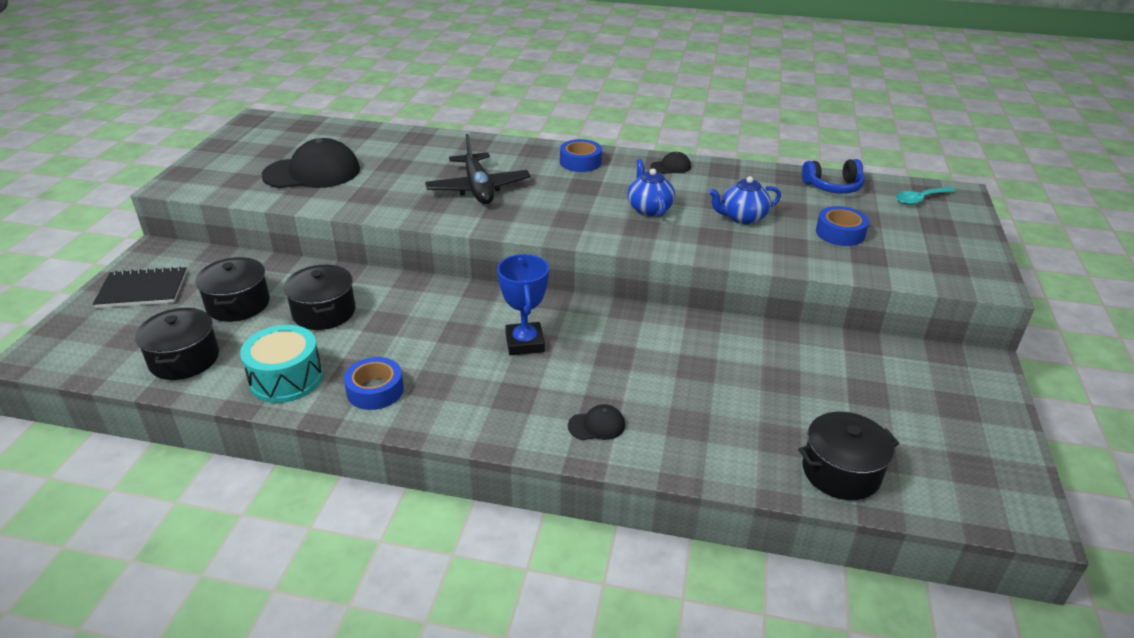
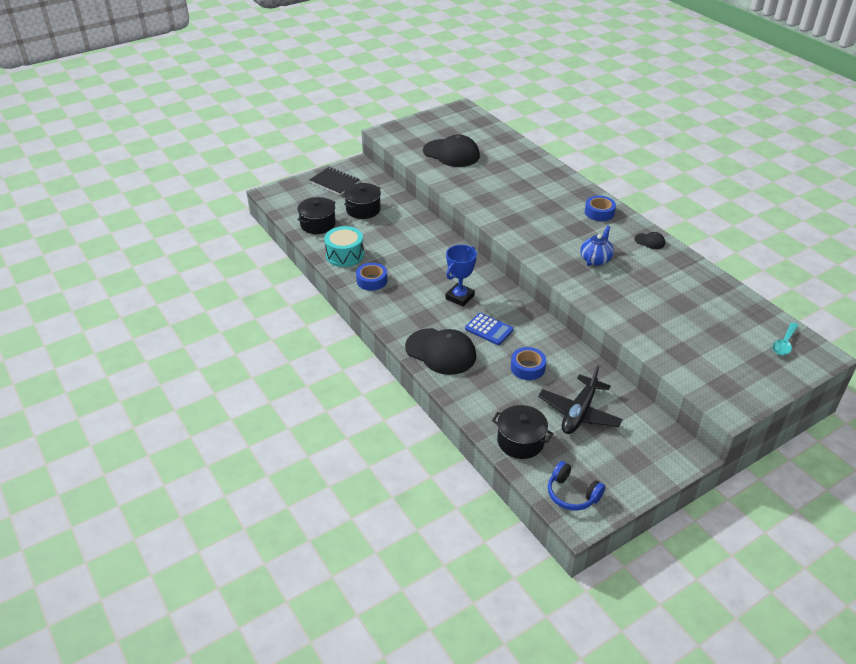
camera: 45 degrees right, 5 degrees up
black pot [284,265,355,330] -> none
black plane [425,134,530,204] -> black plane moved to [538,365,623,434]
black cap [568,404,625,440] -> black cap [405,328,476,375], size x2.23
blue teapot [708,176,781,224] -> none
blue headphones [802,159,865,194] -> blue headphones moved to [548,461,605,511]
blue tape [816,206,869,246] -> blue tape moved to [511,347,546,380]
turquoise spoon [896,187,956,205] -> turquoise spoon turned 75 degrees counterclockwise [772,322,799,355]
none -> blue calculator [465,313,514,345]

